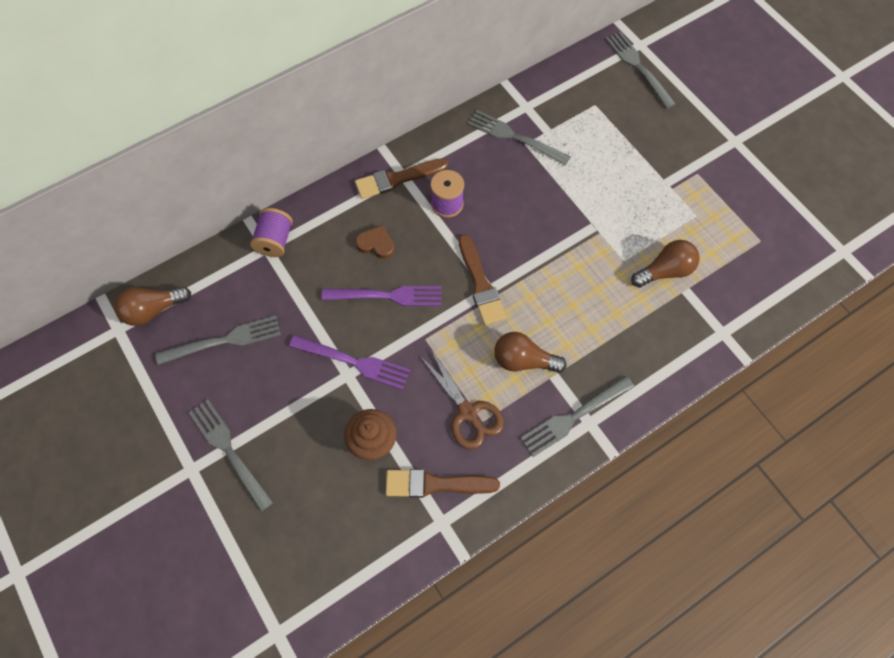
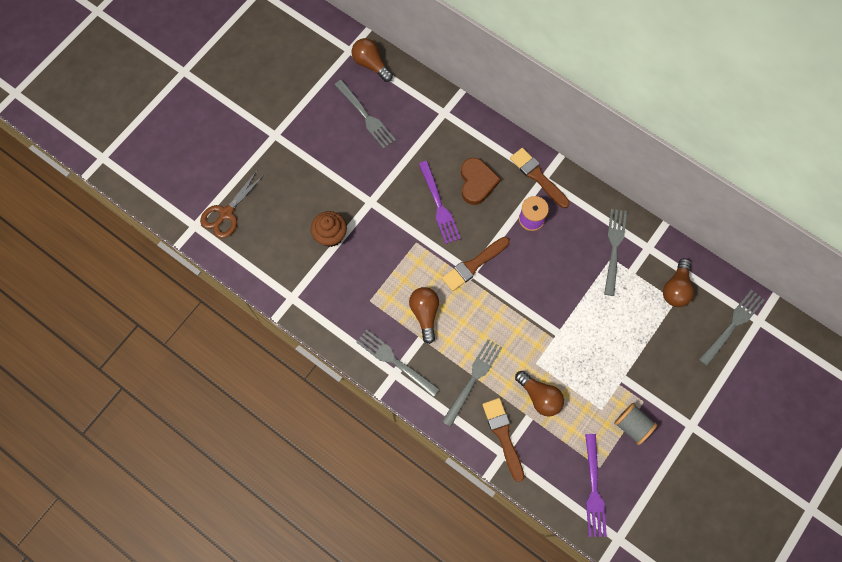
camera: 70 degrees right, 5 degrees up
grey fork [189,400,273,512] -> grey fork moved to [442,339,502,427]
purple spool [250,208,293,257] -> none
purple fork [289,335,410,390] -> purple fork moved to [585,434,607,537]
brown heart [355,225,395,259] -> brown heart [461,158,500,205], size x1.55
brown brush [386,469,500,498] -> brown brush moved to [482,398,524,482]
brown scissors [420,349,504,450] -> brown scissors moved to [200,171,265,238]
none -> grey spool [614,403,658,445]
none -> brown light bulb [663,258,694,307]

